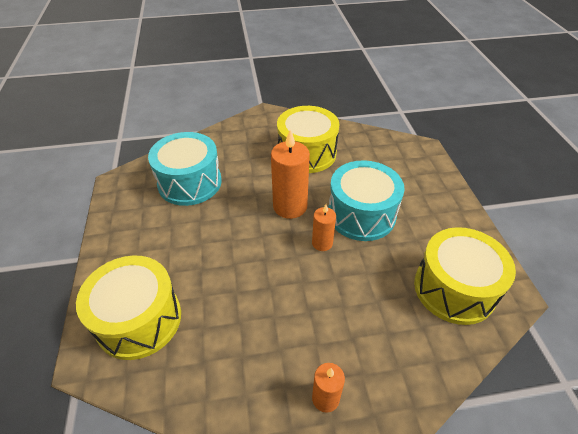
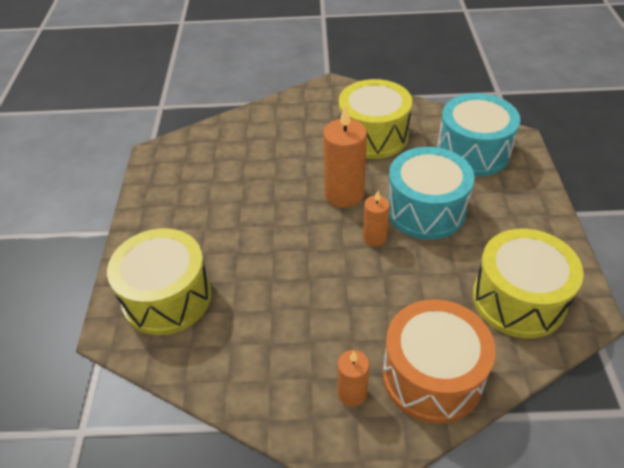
camera: 10 degrees right, 0 degrees up
turquoise drum [148,132,222,206] -> turquoise drum moved to [437,93,520,176]
none -> orange drum [383,299,496,424]

